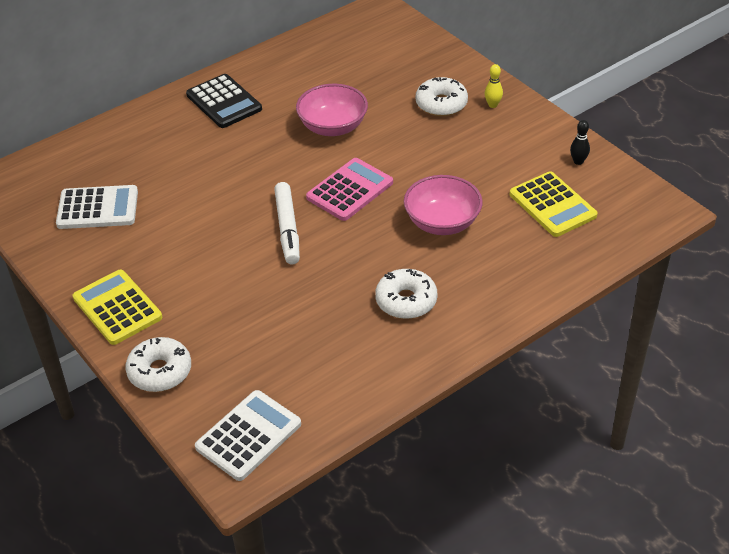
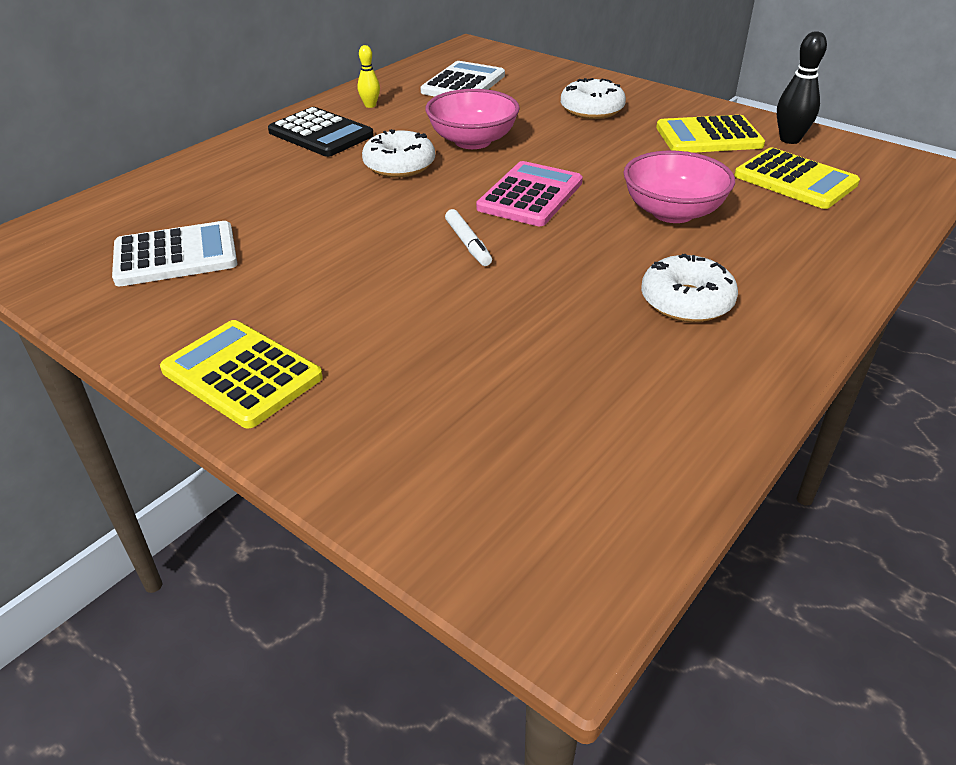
camera: 15 degrees left, 5 degrees down
white donut [125,337,191,392] -> white donut moved to [362,129,435,178]
white calculator [195,390,301,481] -> white calculator moved to [420,61,505,97]
white marker [274,182,300,264] -> white marker [445,209,492,266], size x0.62
yellow bowling pin [485,64,503,108] -> yellow bowling pin moved to [358,45,380,108]
black bowling pin [570,120,590,165] -> black bowling pin [777,31,827,144], size x1.62
none -> yellow calculator [656,115,765,153]

